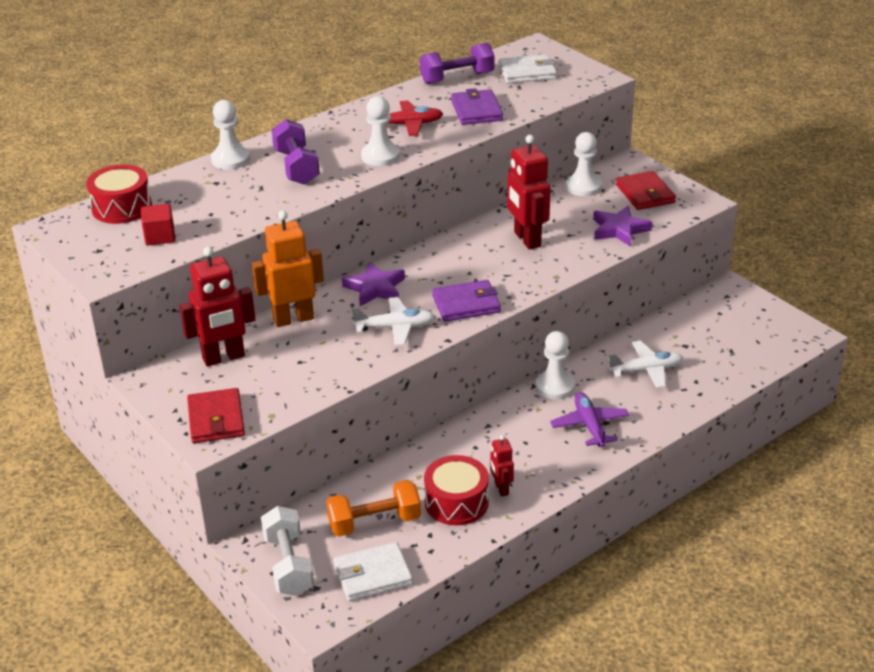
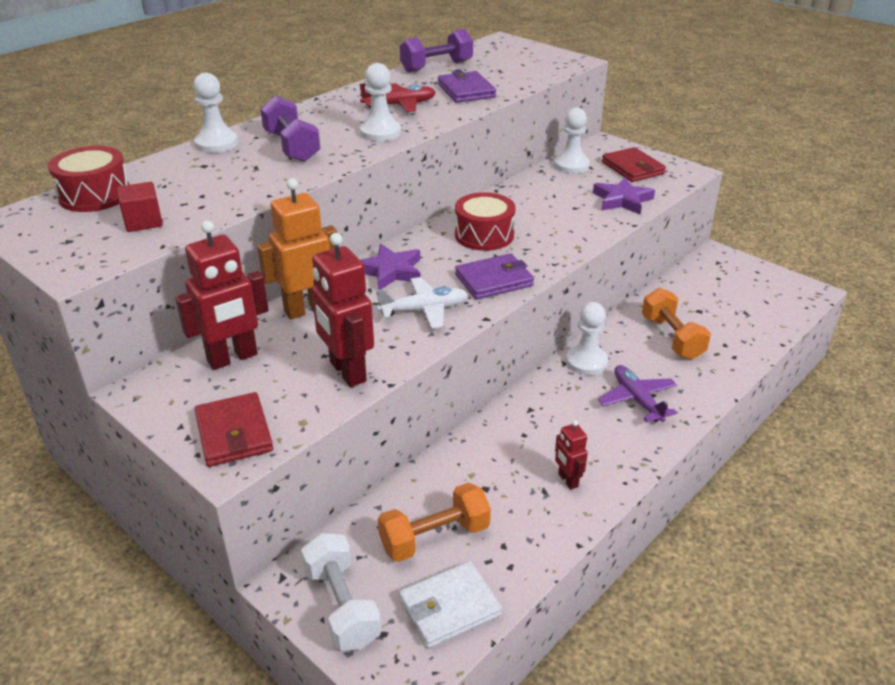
camera: 10 degrees left, 0 degrees up
red drum [424,455,489,525] -> red drum moved to [455,192,516,251]
white wallet [499,54,557,83] -> none
red robot [507,135,551,250] -> red robot moved to [312,233,374,387]
white plane [607,341,684,388] -> orange dumbbell [642,288,711,360]

